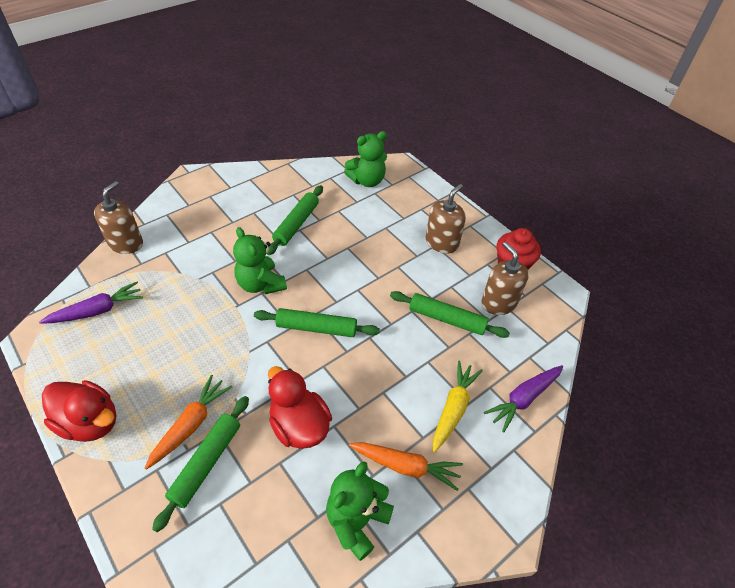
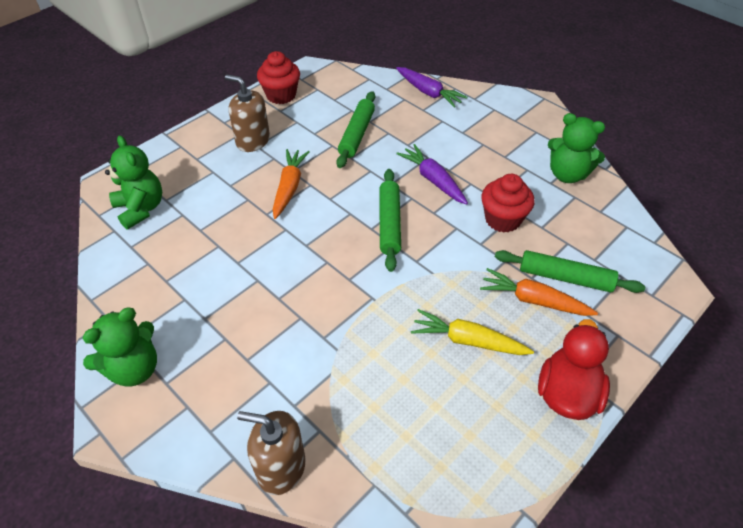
camera: 95 degrees left, 0 degrees up
purple carrot [39,282,143,324] -> purple carrot moved to [396,144,468,205]
green teddy bear [233,227,287,294] -> green teddy bear moved to [83,308,157,387]
green rolling pin [267,185,323,255] -> none
red duck [268,366,332,449] -> red cupcake [481,174,534,232]
orange carrot [349,442,463,491] -> orange carrot moved to [273,149,310,219]
yellow carrot [433,361,483,453] -> yellow carrot moved to [411,309,534,355]
brown soap dispenser [481,242,529,315] -> none

